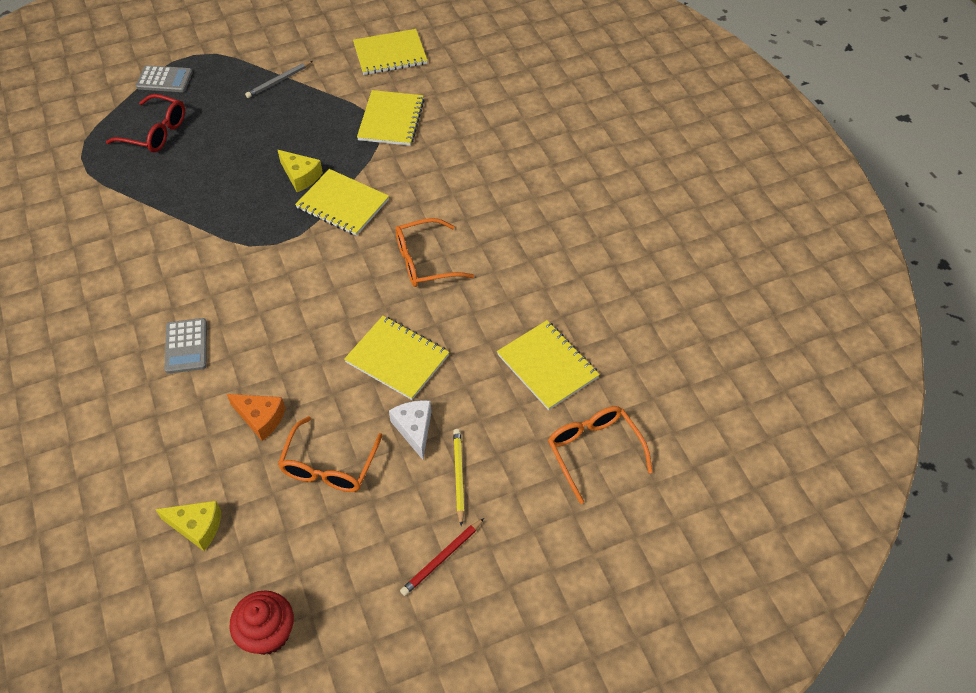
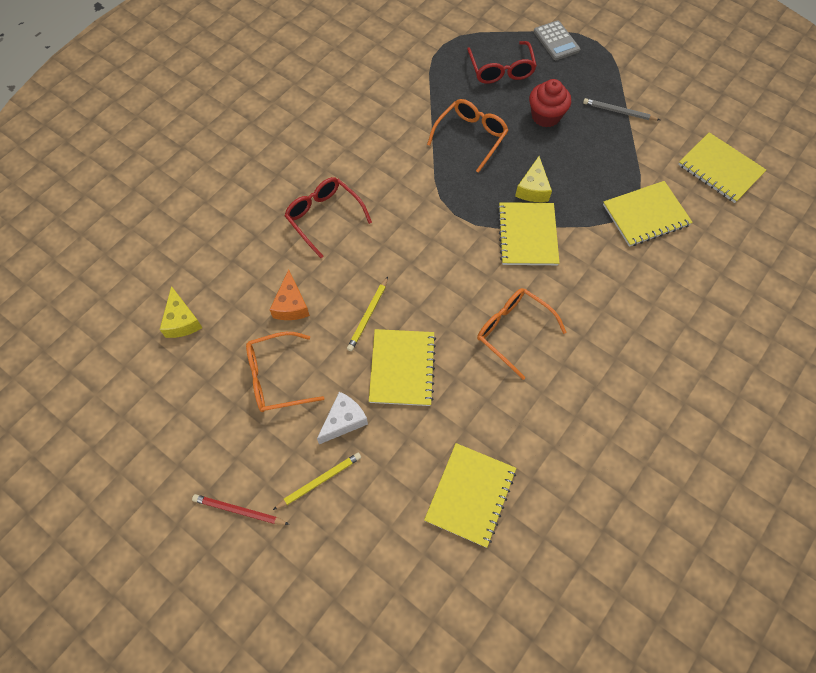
camera: 60 degrees right, 10 degrees up
grey calculator [164,318,207,374] -> red glasses [284,177,372,258]
red cupcake [229,590,294,655] -> red cupcake moved to [529,79,571,128]
orange glasses [548,406,653,504] -> orange glasses moved to [427,99,509,173]
none -> yellow pencil [347,277,388,351]

